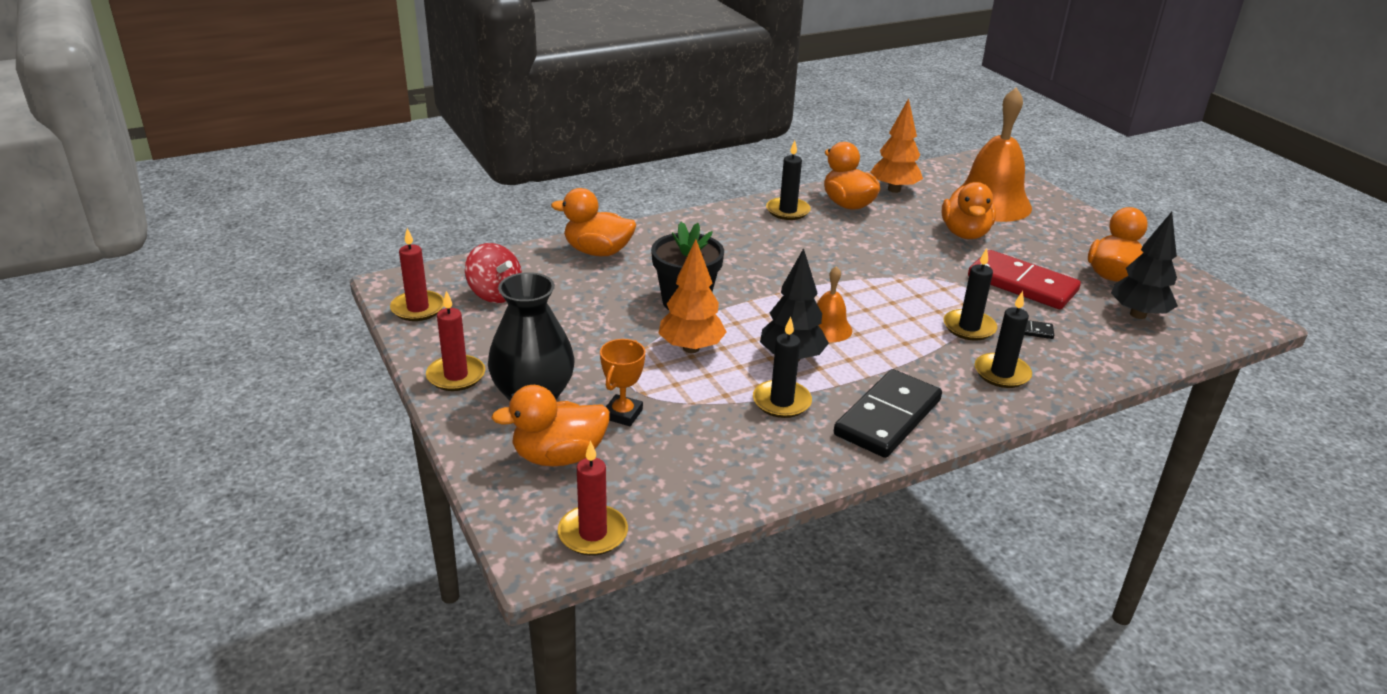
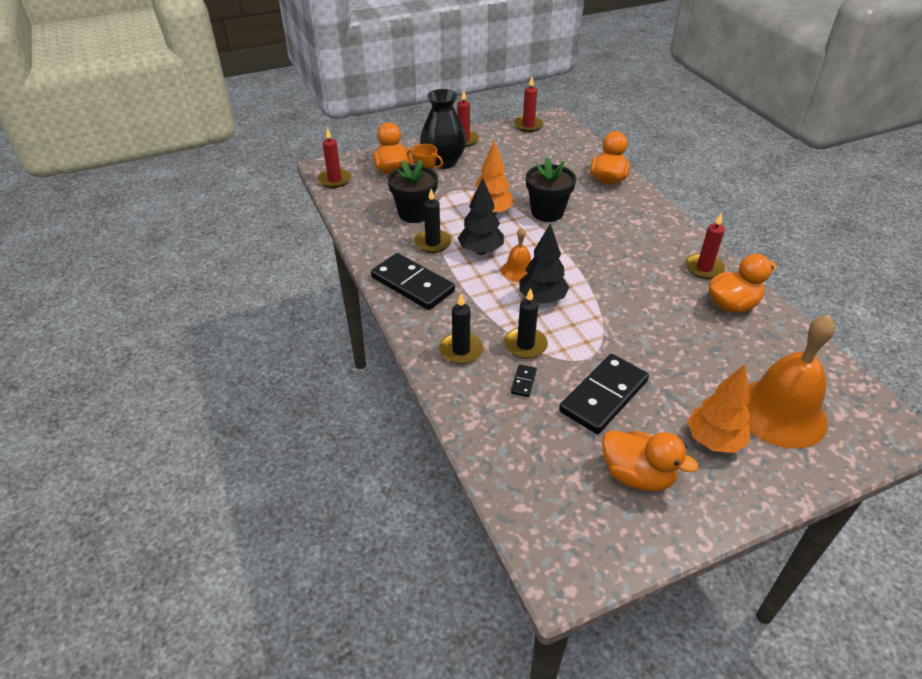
camera: 95 degrees right, 10 degrees up
red spinning top [465,243,522,303] -> none
black candle [766,140,811,220] -> red candle [685,213,725,279]
orange tree [870,98,923,193] -> orange tree moved to [687,364,751,453]
orange duck [942,182,996,239] -> none
red domino [968,250,1081,309] -> black domino [559,354,649,434]
black tree [1111,212,1178,319] -> black tree moved to [519,224,569,303]
none -> black flower pot [388,159,438,223]

